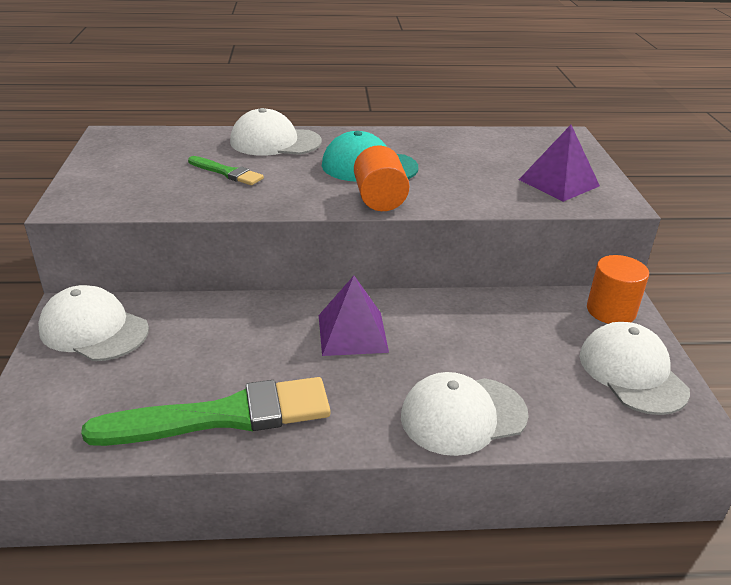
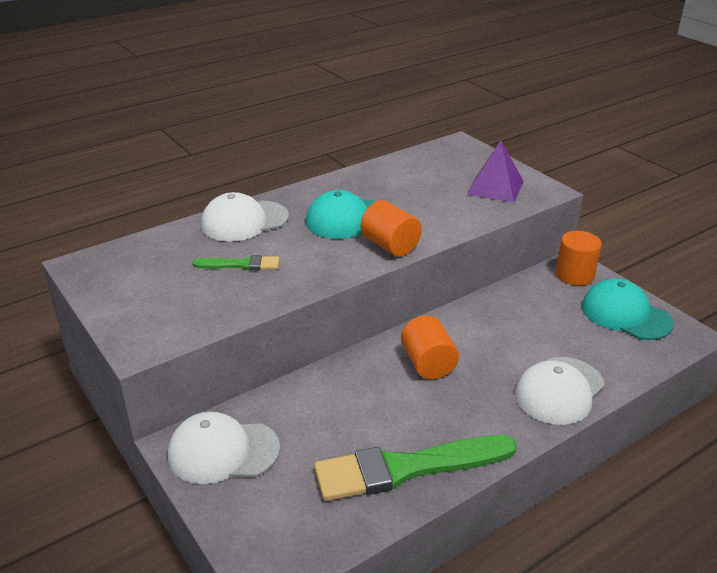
camera: 30 degrees left, 0 degrees up
green brush [81,377,330,446] -> green brush turned 150 degrees counterclockwise [314,435,517,501]
purple pyramid [319,276,389,356] -> orange cylinder [401,315,459,379]
white cap [580,322,690,415] -> turquoise cap [582,279,674,340]

